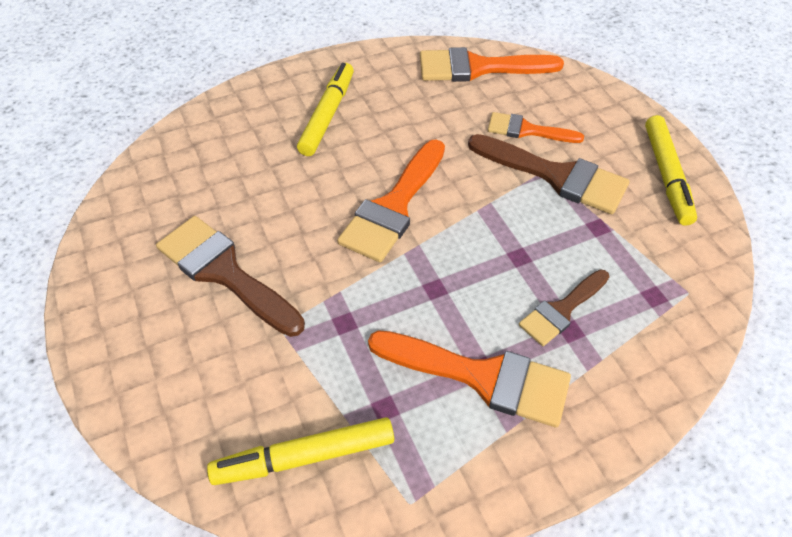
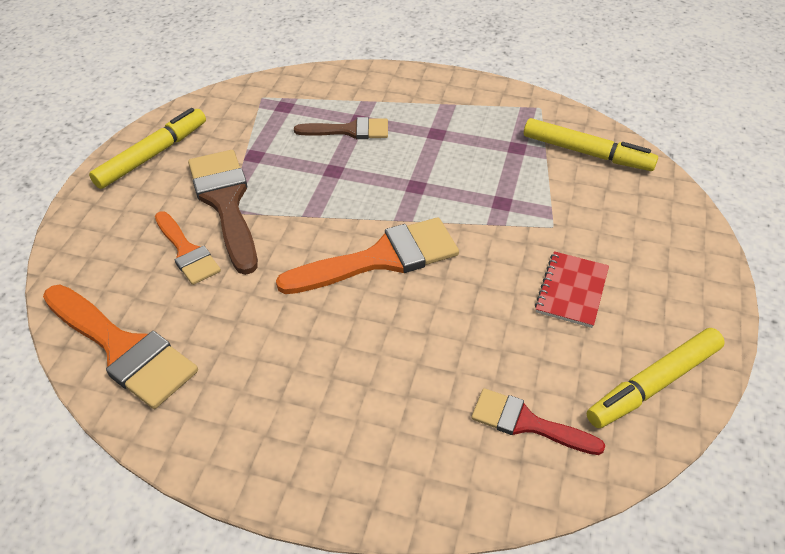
camera: 140 degrees left, 5 degrees down
brown brush [156,216,305,337] -> red notebook [535,251,609,328]
yellow marker [297,63,354,156] -> yellow marker moved to [587,328,725,428]
orange brush [368,330,571,428] -> none
none -> red brush [471,388,605,455]

